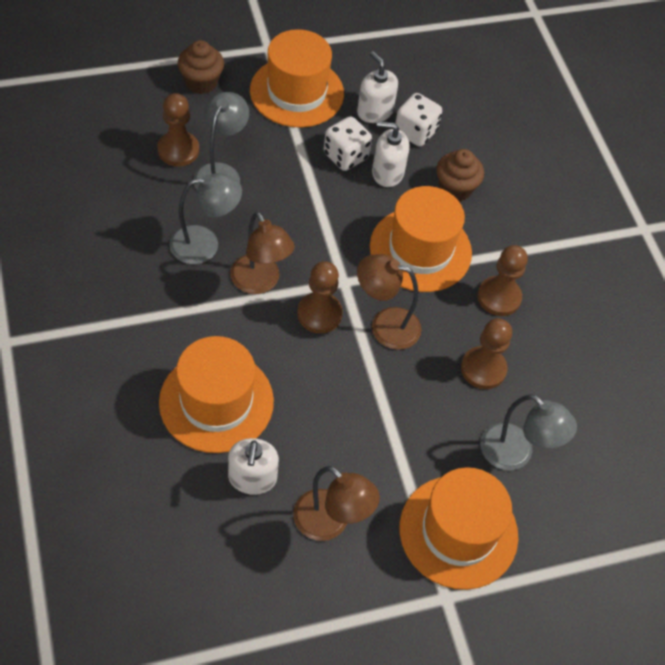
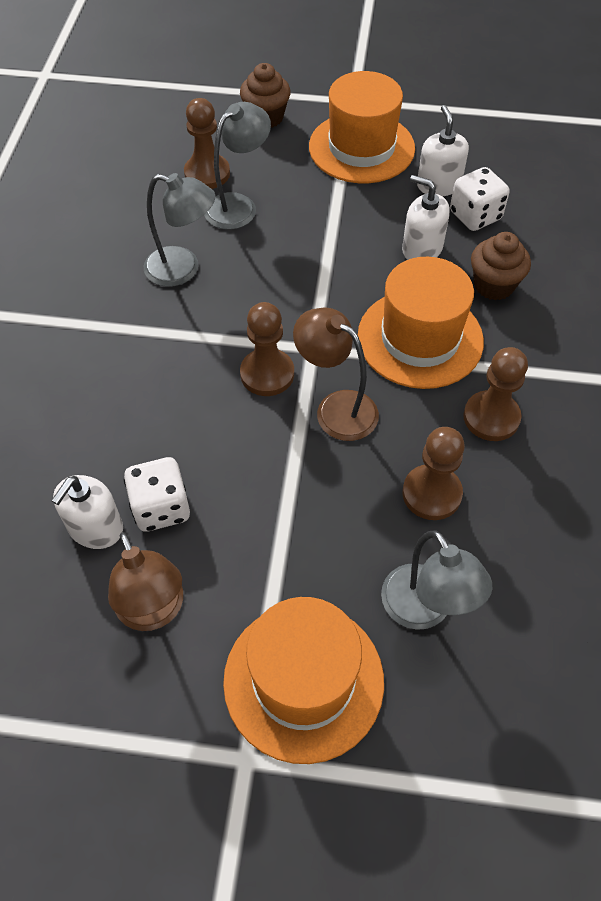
camera: 30 degrees right, 0 degrees up
orange hat [159,336,274,453] -> none
brown lamp [230,212,295,294] -> none
white dice [324,116,372,171] -> white dice moved to [124,457,190,532]

